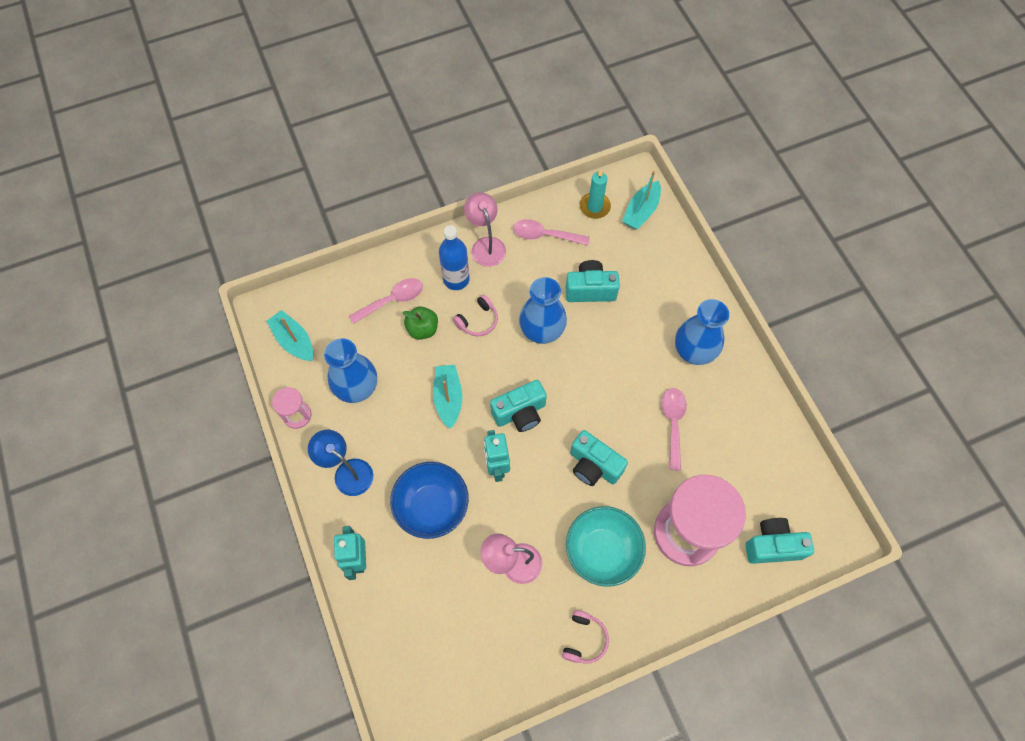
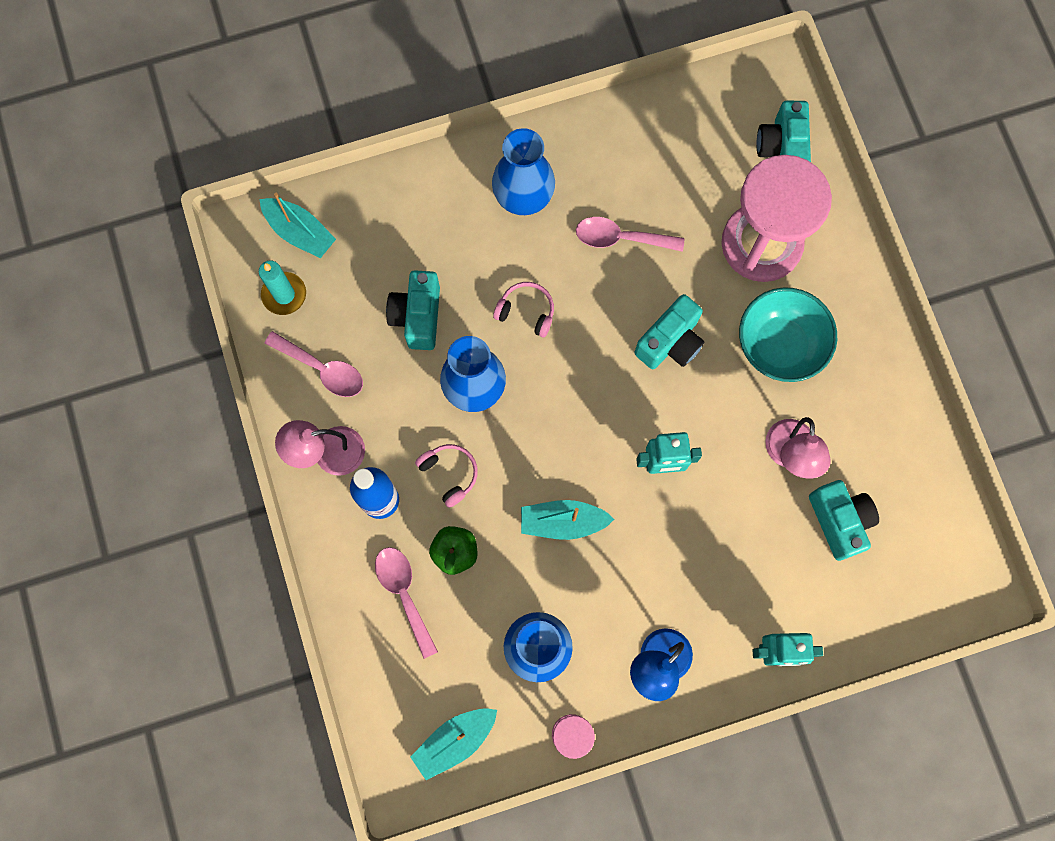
camera: 85 degrees left, 10 degrees up
blue bowl [390,462,469,539] -> none
turquoise camera [490,380,547,432] -> turquoise camera moved to [809,480,879,561]
pink spoon [513,219,590,246] -> pink spoon turned 75 degrees counterclockwise [264,331,363,397]
pink headphones [562,610,609,664] -> pink headphones moved to [493,282,554,337]

